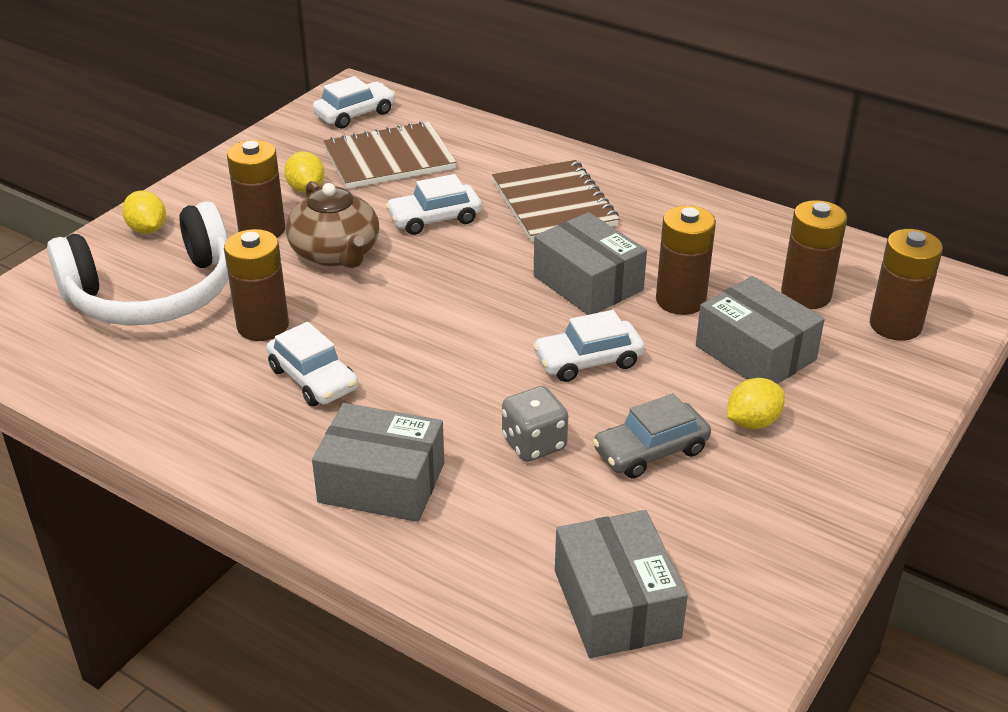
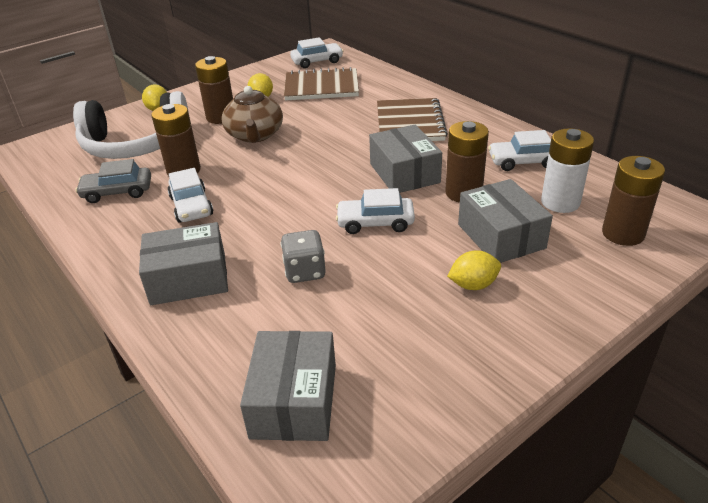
camera: 20 degrees right, 0 degrees up
grey box [312,403,444,522] -> grey box turned 45 degrees counterclockwise [139,222,228,305]
white car [385,174,482,235] -> white car moved to [488,130,551,171]
grey car [593,393,711,479] -> grey car moved to [75,159,151,203]
brown battery [781,200,847,309] -> white battery [541,128,594,213]

